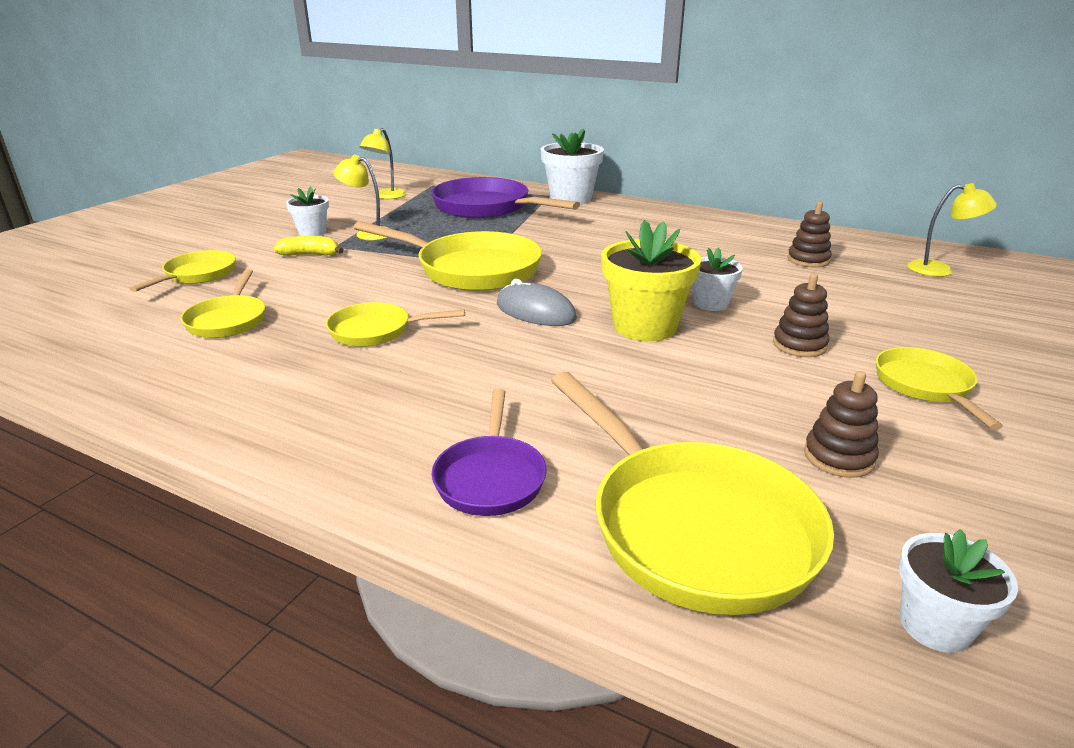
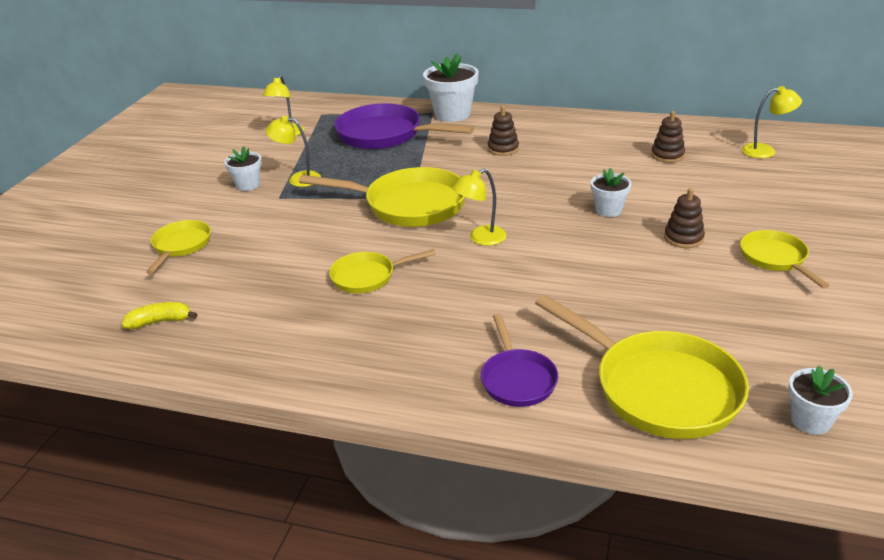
camera: 10 degrees left, 5 degrees up
yellow pan [180,269,265,338] -> none
yellow banana [273,236,344,256] -> yellow banana moved to [121,302,197,329]
grey mouse [497,279,577,326] -> yellow lamp [452,169,507,246]
yellow flower pot [601,220,701,341] -> none
brown stacking toy [804,371,879,478] -> brown stacking toy moved to [488,106,519,156]

